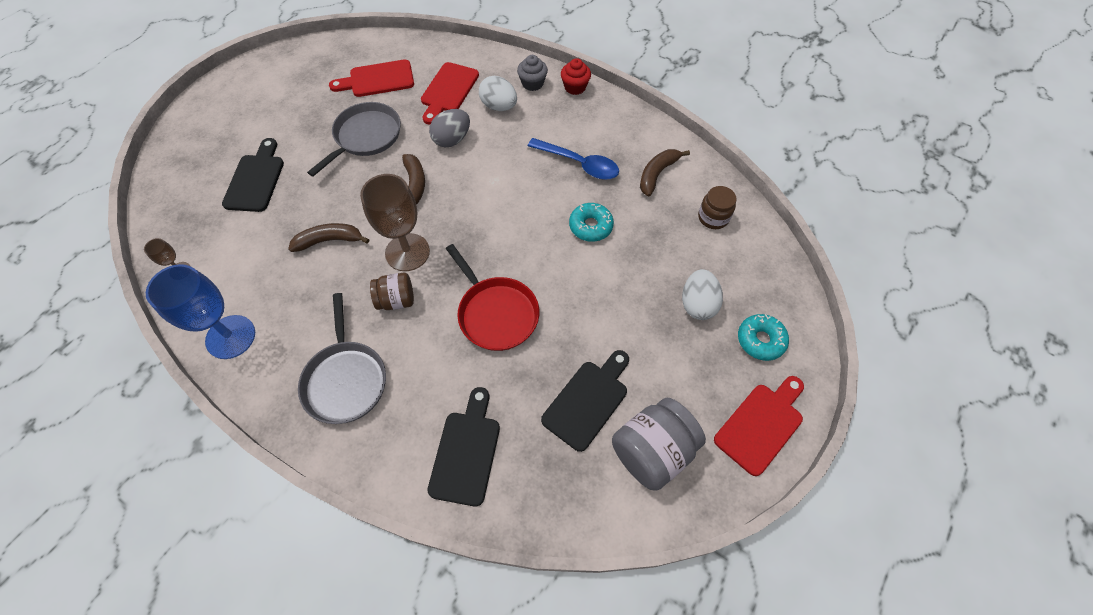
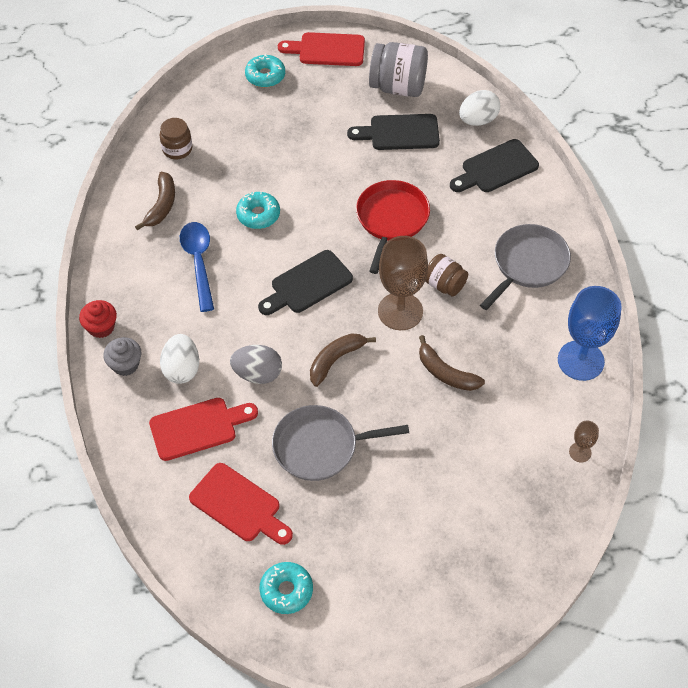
camera: 130 degrees left, 5 degrees down
black cutting board [222,138,284,212] -> black cutting board moved to [258,250,353,315]
brown banana [640,149,690,197] -> brown banana turned 75 degrees counterclockwise [135,172,175,231]
white egg [682,269,723,320] -> white egg moved to [459,90,500,126]
none -> turquoise donut [259,562,313,614]

